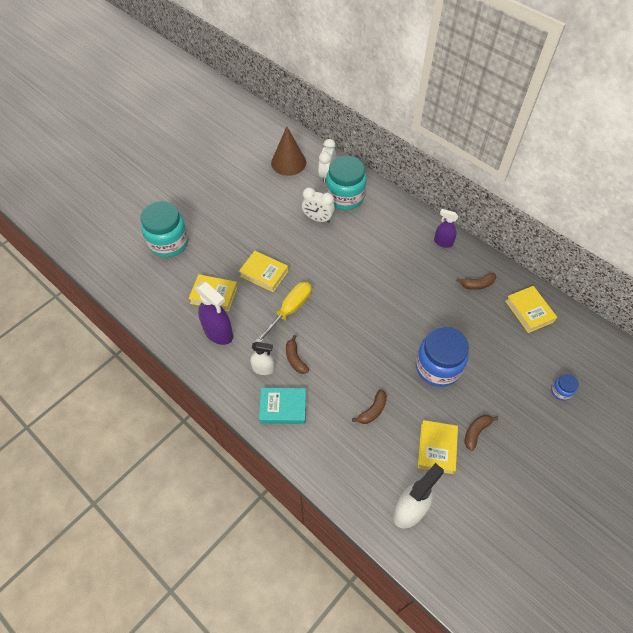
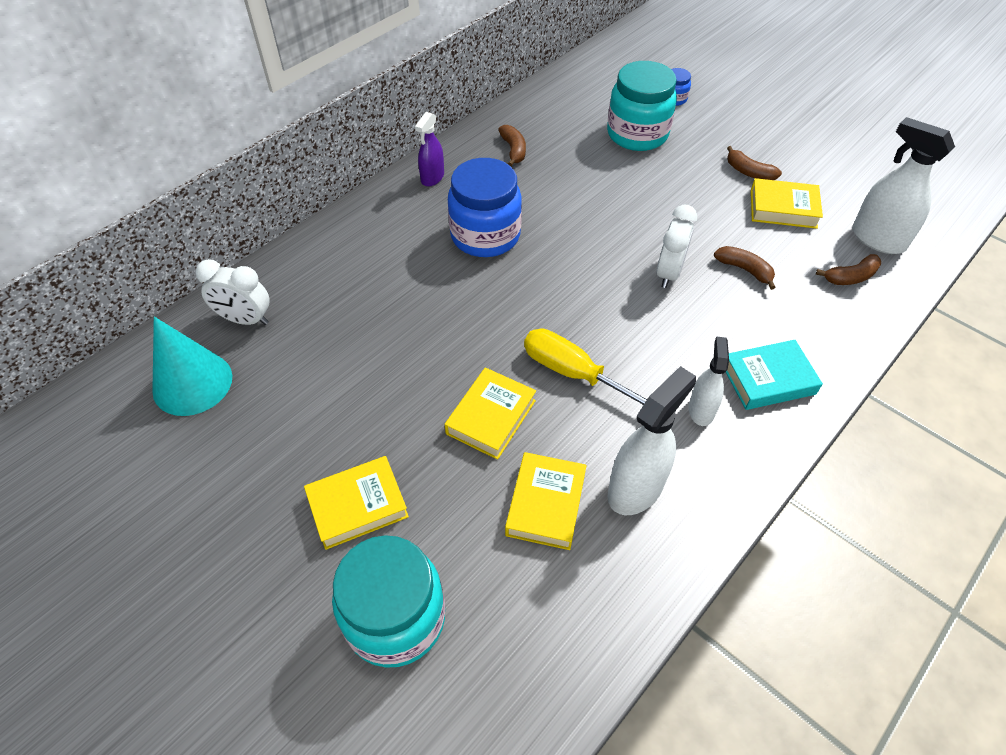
camera: 90 degrees left, 5 degrees down
purple spray bottle [195,282,233,345] -> white spray bottle [608,366,696,515]
turquoise book [259,388,306,424] -> turquoise book turned 75 degrees clockwise [726,340,823,410]
brown cone [271,126,306,176] -> turquoise cone [152,317,232,416]
brown banana [286,335,309,374] -> brown banana moved to [816,254,881,285]
white clock [302,187,335,223] -> white clock moved to [656,205,697,288]
turquoise jar [326,156,367,210] -> turquoise jar moved to [607,61,677,151]
blue jar [416,327,469,387] -> blue jar moved to [448,158,522,257]
yellow book [505,286,557,333] -> yellow book moved to [304,456,409,550]

